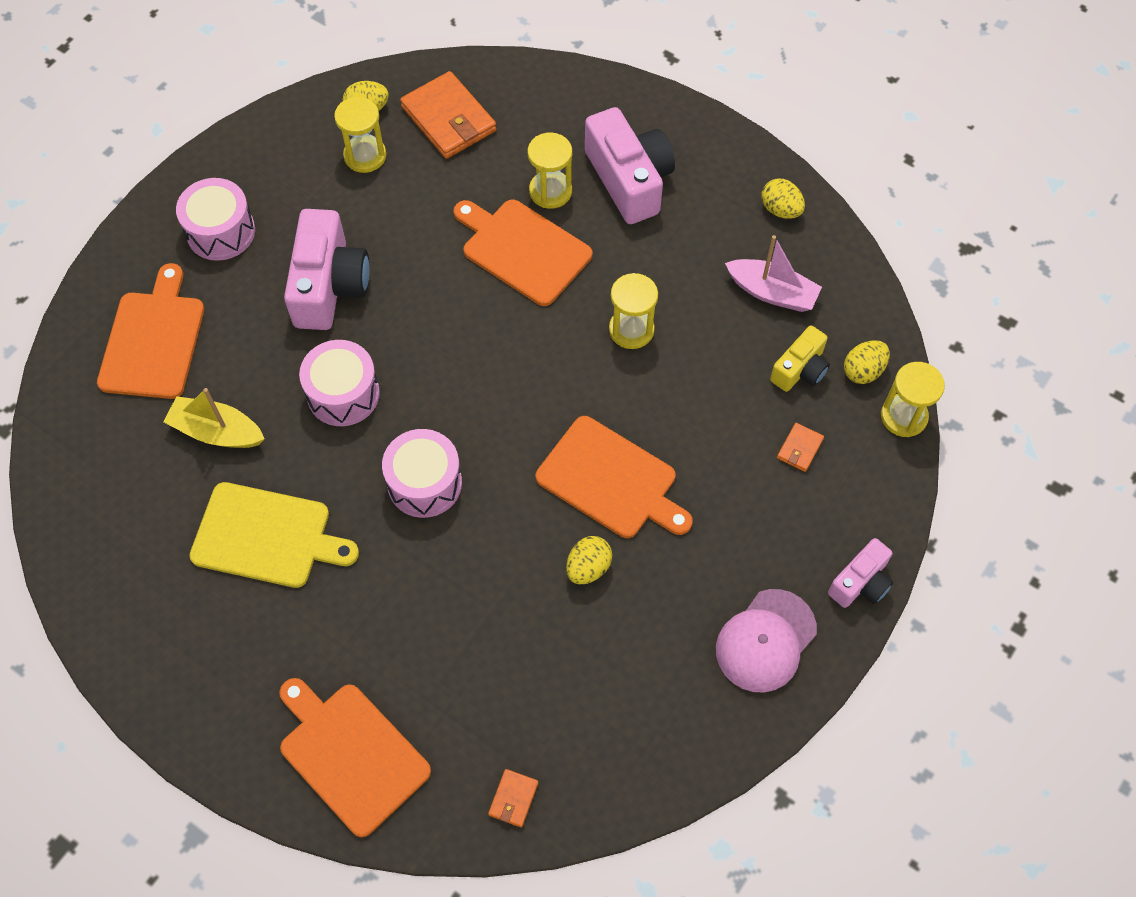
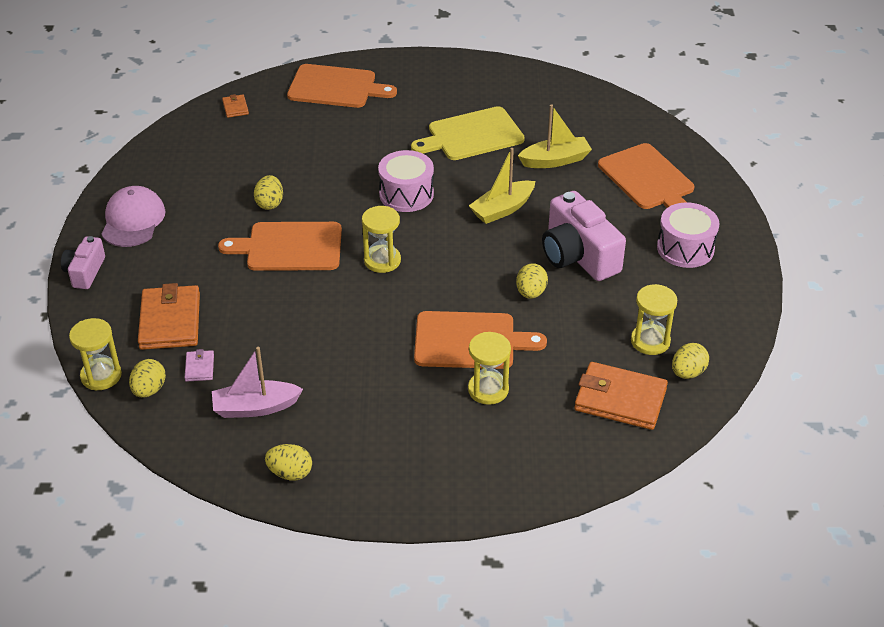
camera: 145 degrees right, 20 degrees down
pink drum [299,340,380,426] -> yellow boat [469,148,535,224]
pink camera [585,107,675,224] -> none
yellow hourglass [609,273,658,349] -> yellow hourglass moved to [362,206,401,273]
yellow camera [770,325,830,392] -> pink wallet [185,349,214,382]
orange wallet [777,423,824,472] -> orange wallet [138,283,200,350], size x2.17
none -> yellow egg [516,263,548,299]

